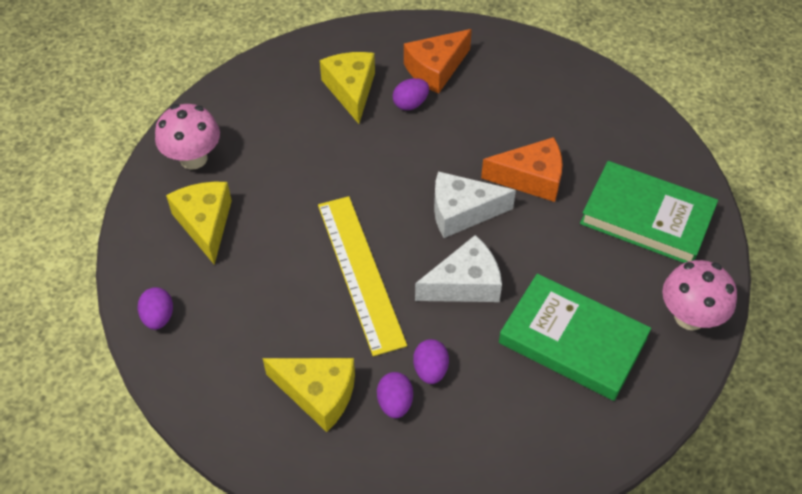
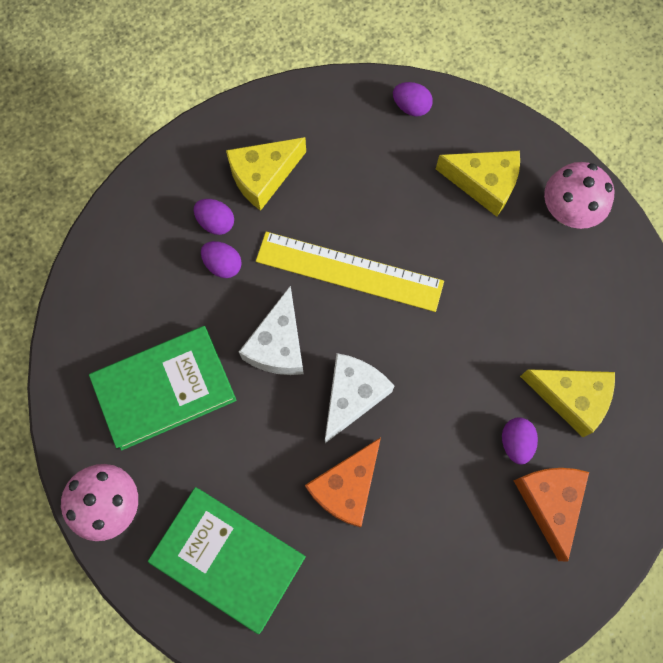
camera: 125 degrees right, 20 degrees up
green book [580,161,718,263] -> green book turned 60 degrees clockwise [148,487,306,634]

